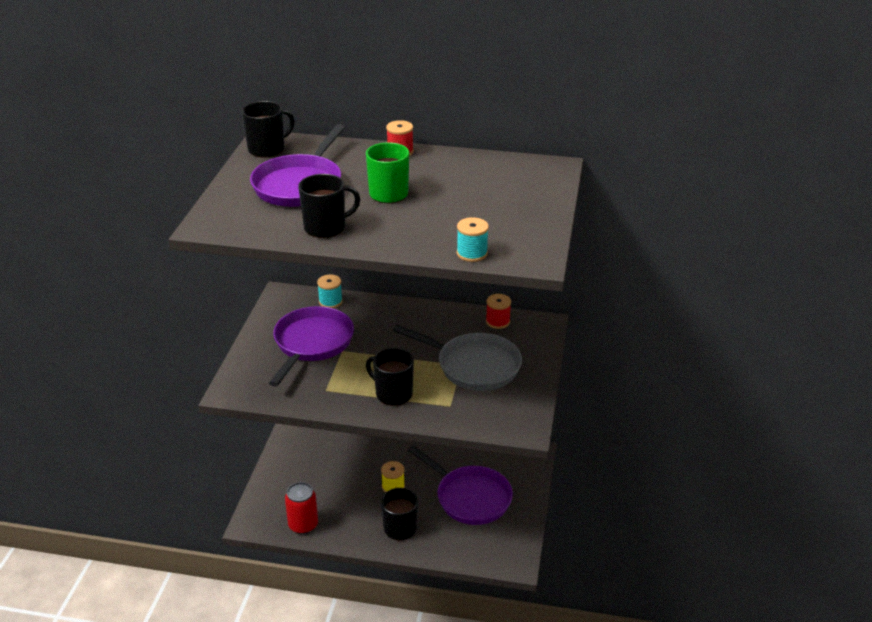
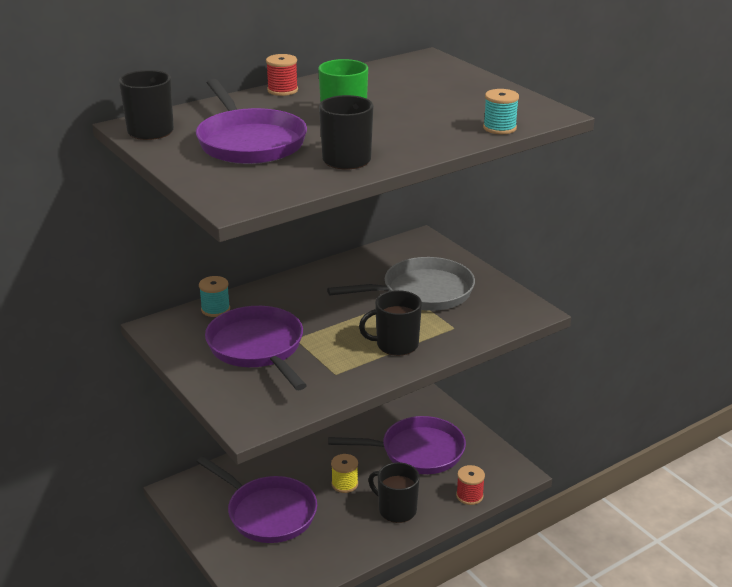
camera: 45 degrees left, 5 degrees down
red can [285,482,318,534] -> none
red spool [486,294,511,329] -> red spool moved to [456,465,485,505]
none -> purple pan [197,456,317,543]

